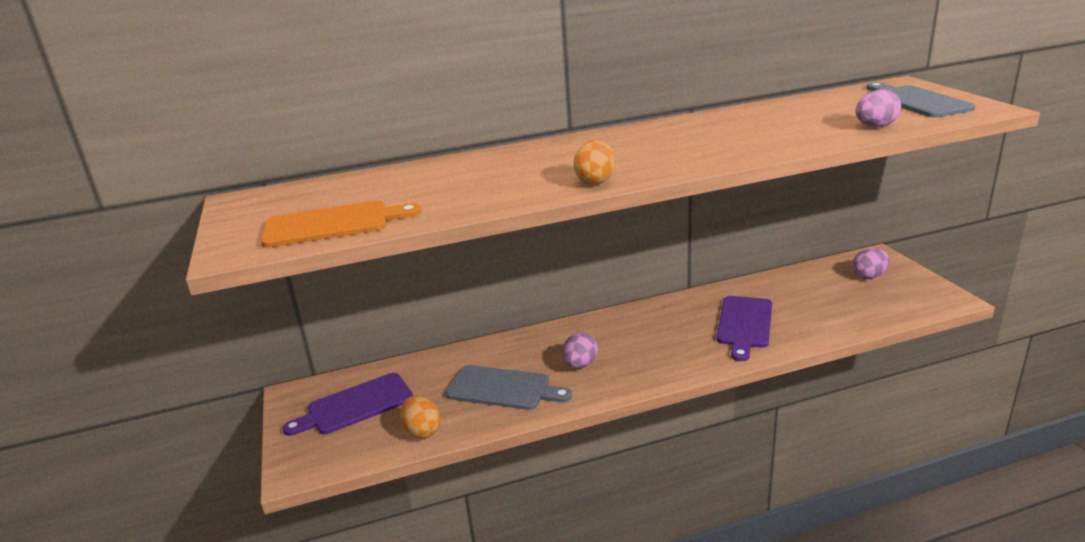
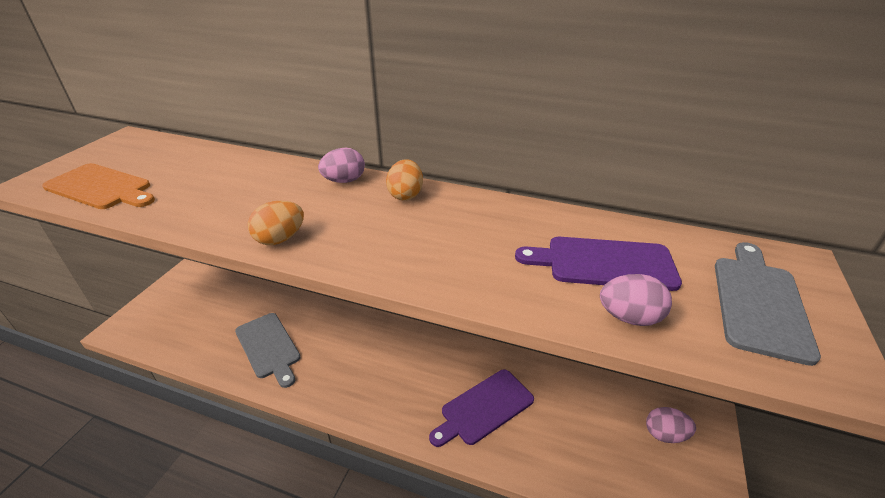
camera: 35 degrees right, 10 degrees up
purple cutting board [283,373,413,436] -> purple cutting board moved to [515,237,682,291]
orange egg [400,396,441,439] -> orange egg moved to [386,159,423,201]
pink egg [562,332,598,369] -> pink egg moved to [318,148,365,183]

